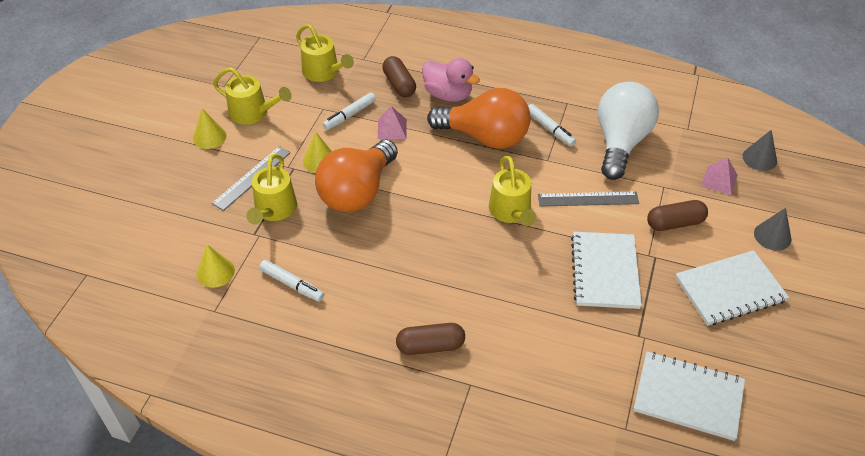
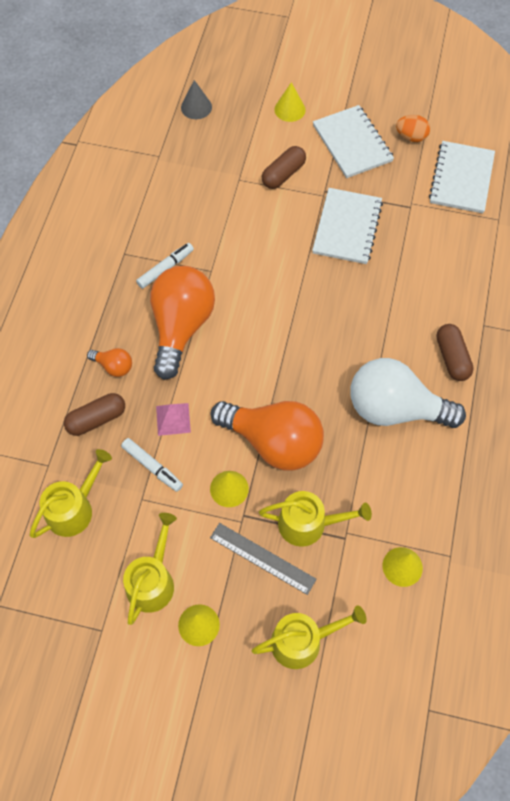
camera: 95 degrees left, 15 degrees up
white marker [259,260,324,302] -> none
pink duck [422,58,480,102] -> orange light bulb [87,348,132,377]
yellow watering can [489,156,536,226] -> yellow watering can moved to [252,605,366,669]
grey ruler [538,191,639,207] -> none
white notebook [571,232,642,309] -> white notebook turned 75 degrees counterclockwise [312,188,383,264]
white light bulb [598,82,659,180] -> white light bulb moved to [351,358,466,428]
brown capsule [647,200,708,231] -> brown capsule turned 60 degrees clockwise [262,146,306,189]
pink pyramid [701,157,738,195] -> none
grey cone [754,208,791,251] -> yellow cone [274,82,306,122]
none -> orange egg [396,115,430,142]

